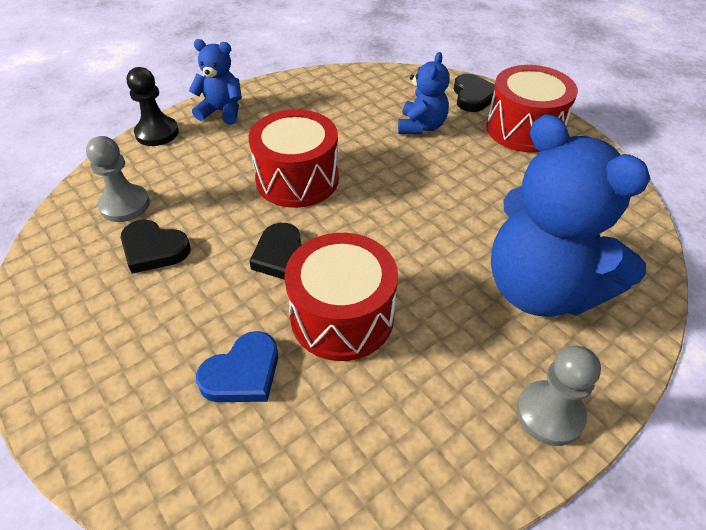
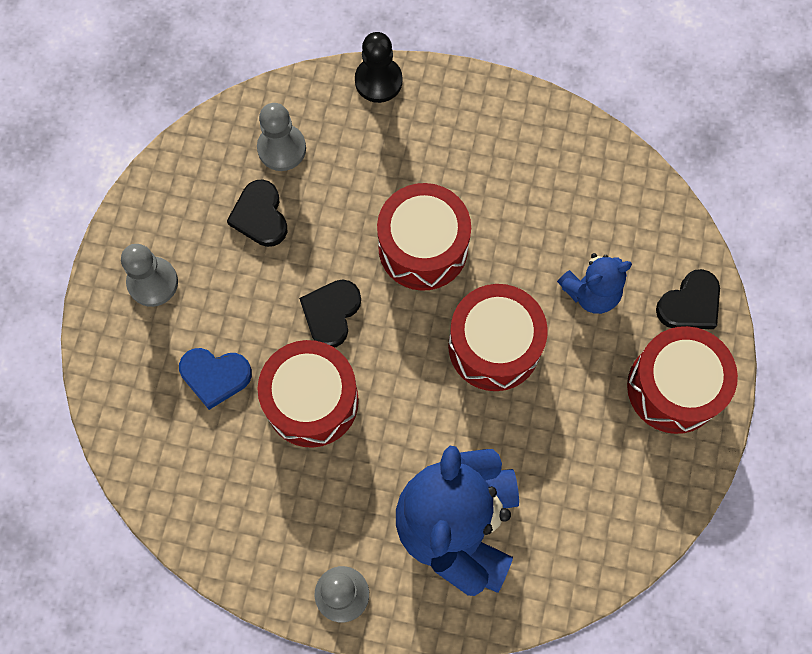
camera: 50 degrees right, 25 degrees up
blue teddy bear [189,39,242,125] -> none
none -> grey pawn [121,244,178,307]
none -> red drum [448,284,548,391]

